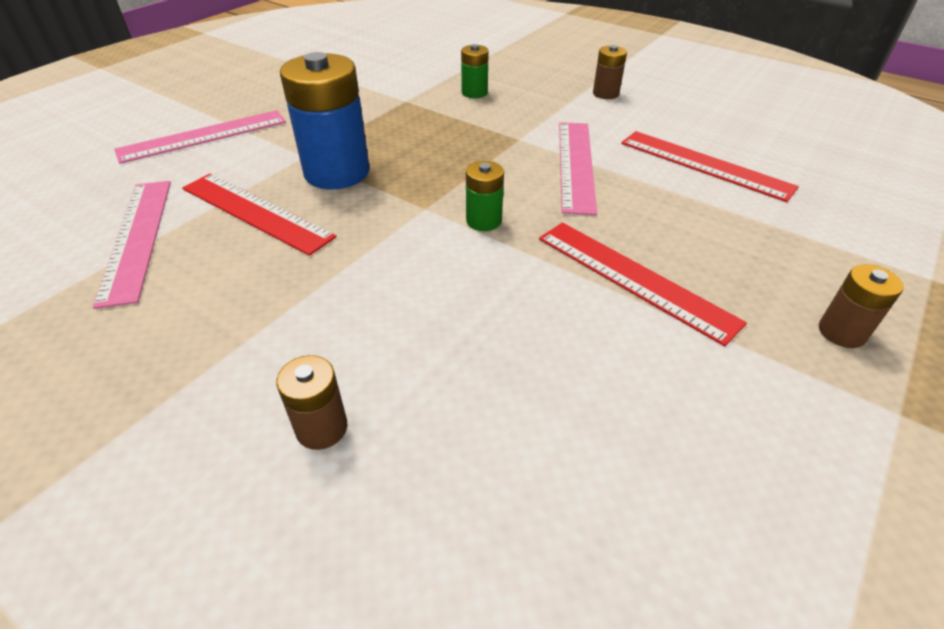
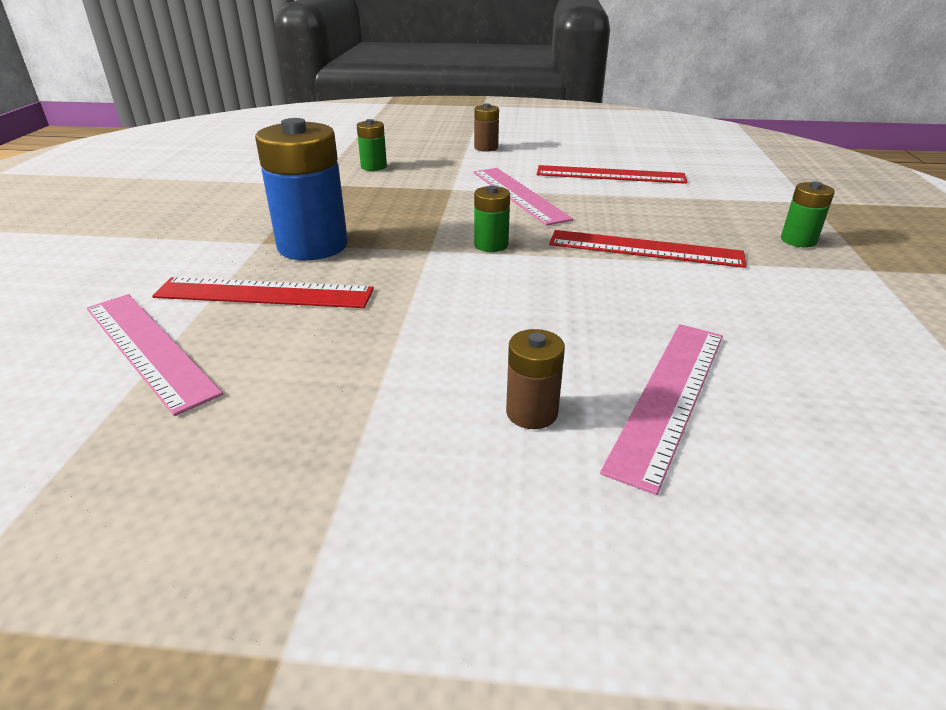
camera: 30 degrees left, 10 degrees down
pink ruler [114,110,286,164] -> pink ruler moved to [600,324,723,495]
brown battery [819,264,904,348] -> green battery [781,181,835,247]

